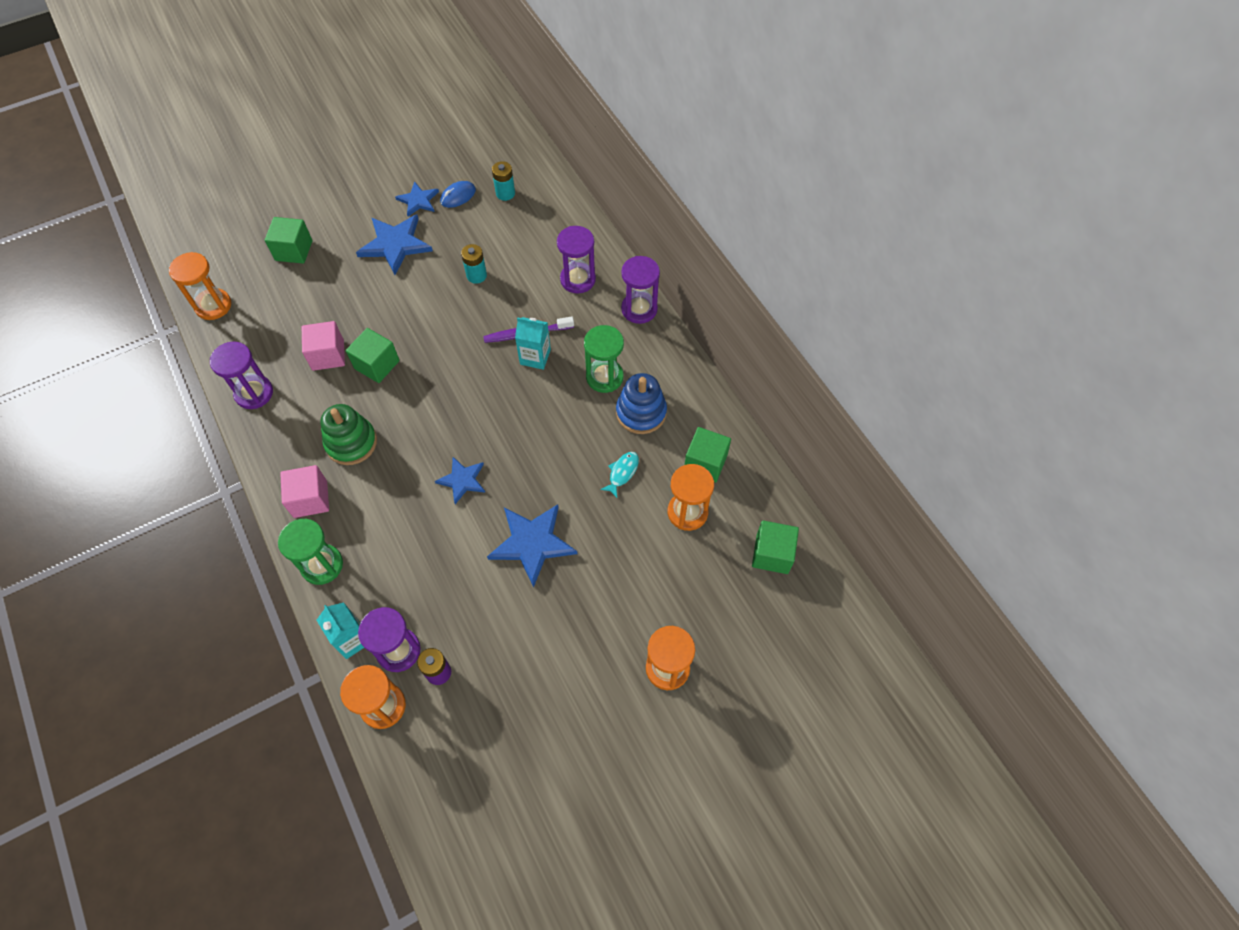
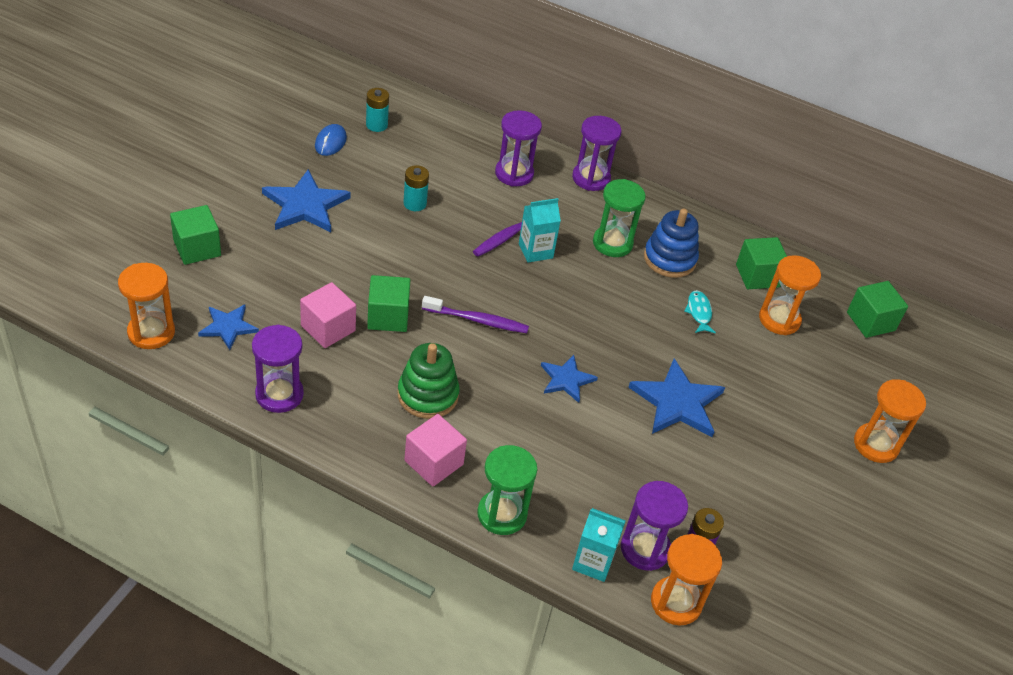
camera: 40 degrees left, 15 degrees down
blue star [395,181,439,216] -> blue star moved to [198,305,259,350]
none -> purple toothbrush [422,296,529,333]

